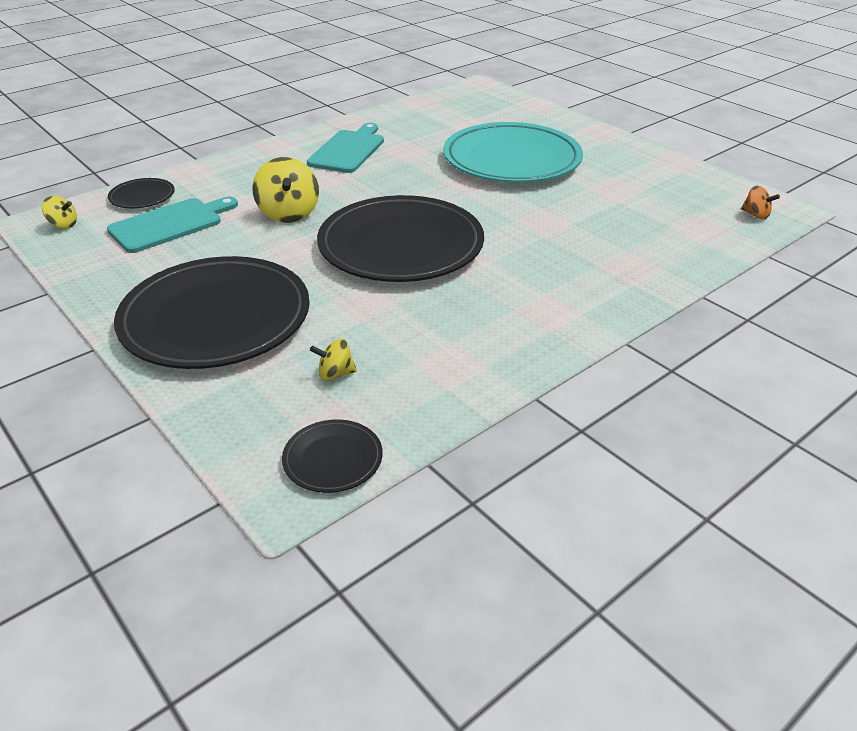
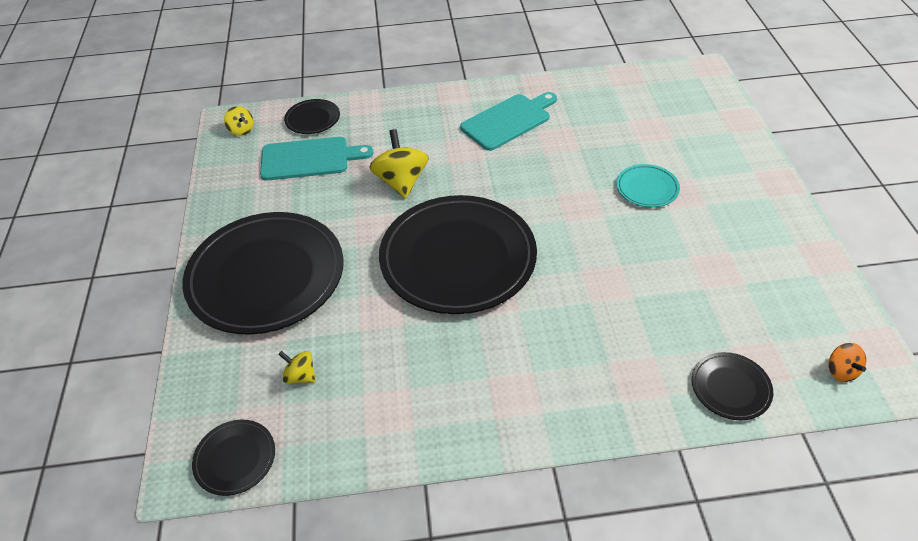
camera: 35 degrees right, 10 degrees up
yellow spinning top [252,157,319,223] -> yellow spinning top turned 150 degrees clockwise [369,129,429,199]
turquoise plate [443,122,583,183] -> turquoise plate [616,164,680,207], size x0.43
none -> black plate [692,352,773,420]

